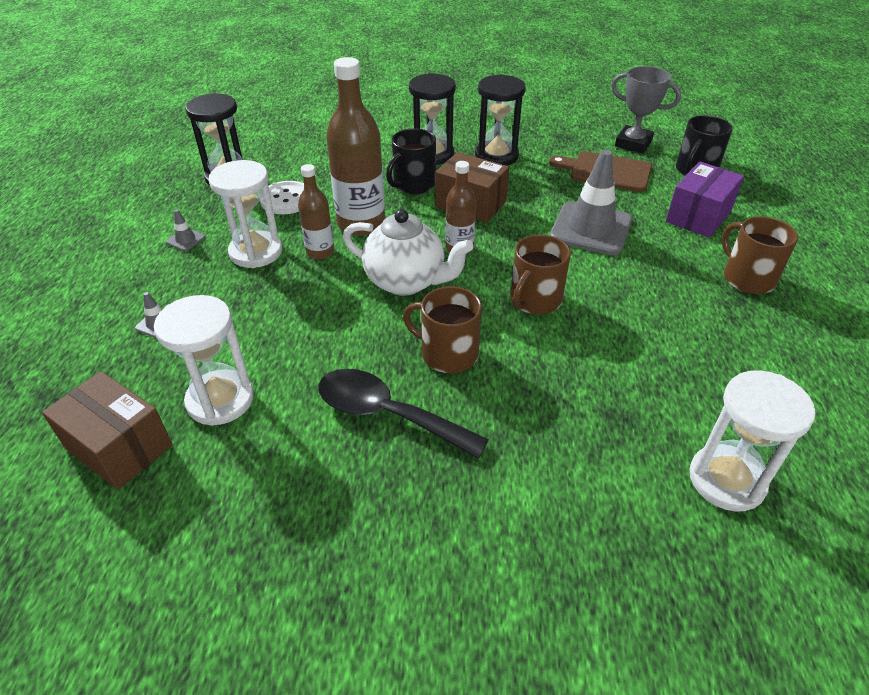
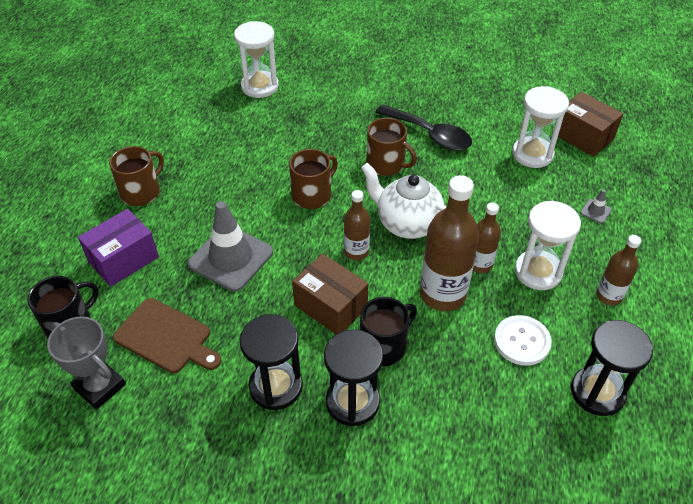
camera: 170 degrees left, 5 degrees up
grey traffic cone [166,209,205,251] -> brown bottle [596,235,641,306]
brown mug [722,217,798,294] -> brown mug turned 120 degrees counterclockwise [109,146,164,206]

